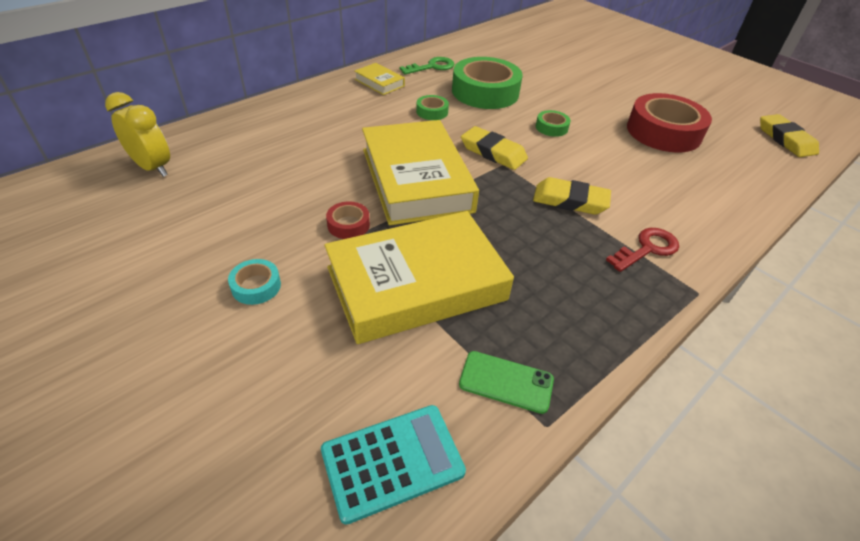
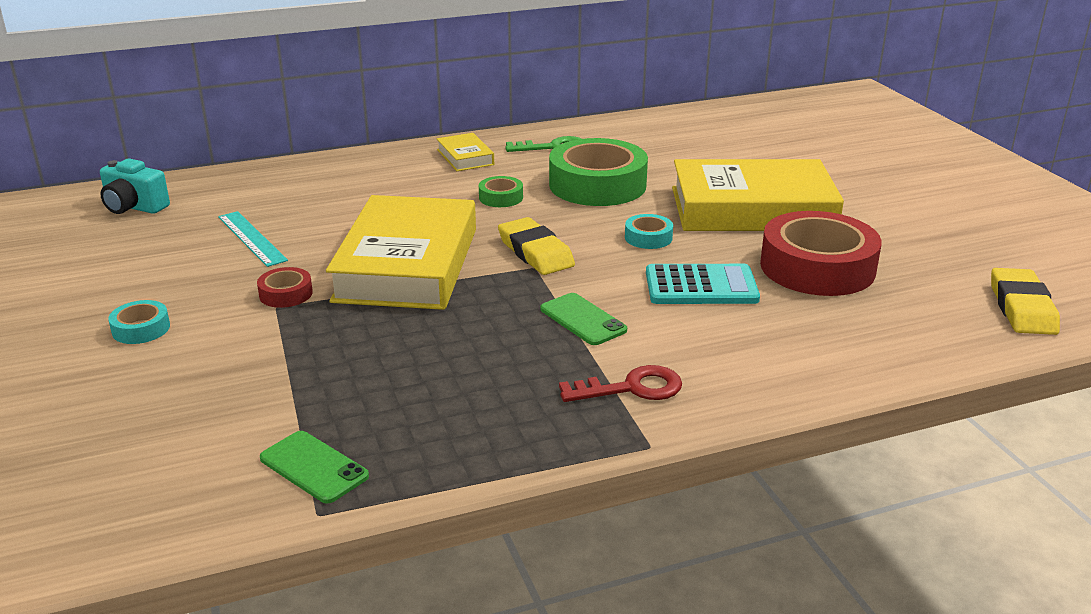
camera: 25 degrees right, 15 degrees down
yellow clock [105,92,170,177] -> turquoise camera [100,158,170,214]
turquoise calculator [321,405,466,525] -> turquoise calculator moved to [646,264,760,304]
yellow book [324,211,514,344] -> yellow book moved to [672,159,844,231]
yellow eraser [533,177,611,215] -> green phone [540,293,627,345]
green tape [536,110,571,137] -> turquoise tape [625,214,673,249]
none -> turquoise ruler [218,211,288,267]

